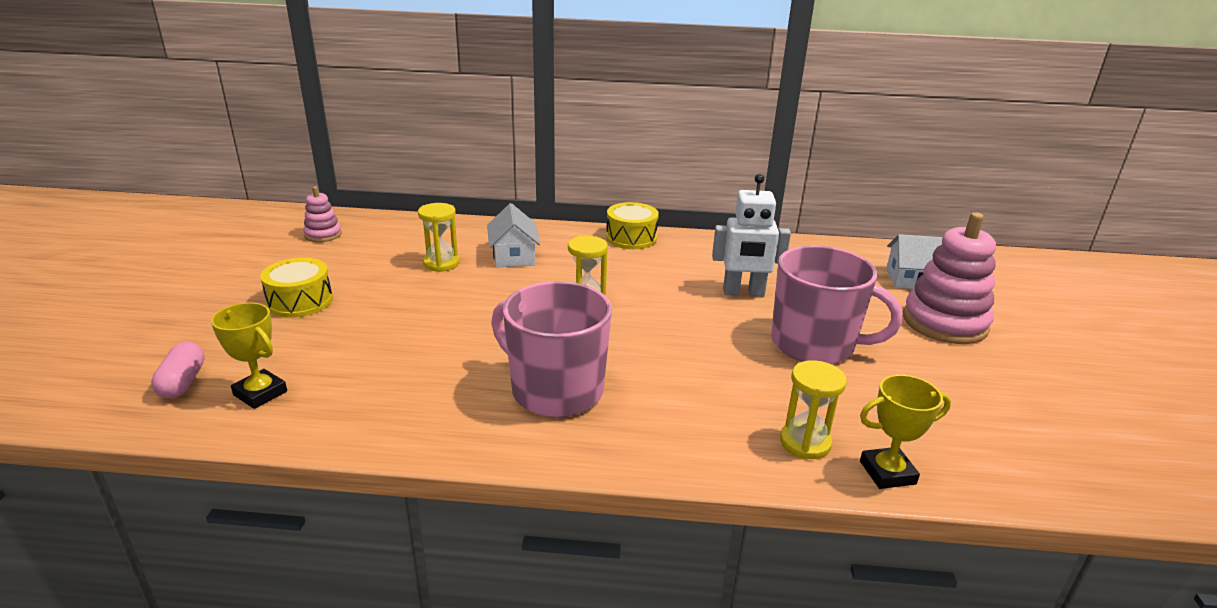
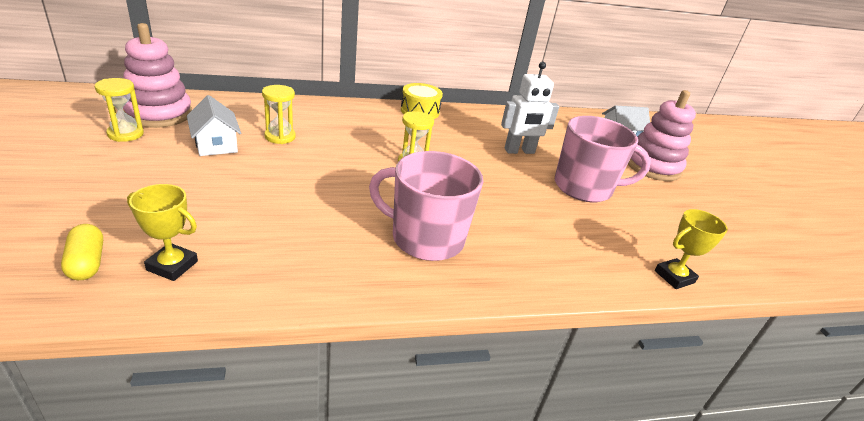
camera: 20 degrees left, 5 degrees up
pink capsule [151,342,205,399] -> yellow capsule [61,224,103,280]
yellow drum [260,258,333,318] -> none
pink stacking toy [303,186,342,242] -> pink stacking toy [123,23,192,128], size x1.95
white house [487,203,540,268] -> white house moved to [187,95,241,156]
yellow hourglass [780,360,847,459] -> yellow hourglass moved to [94,78,144,142]

